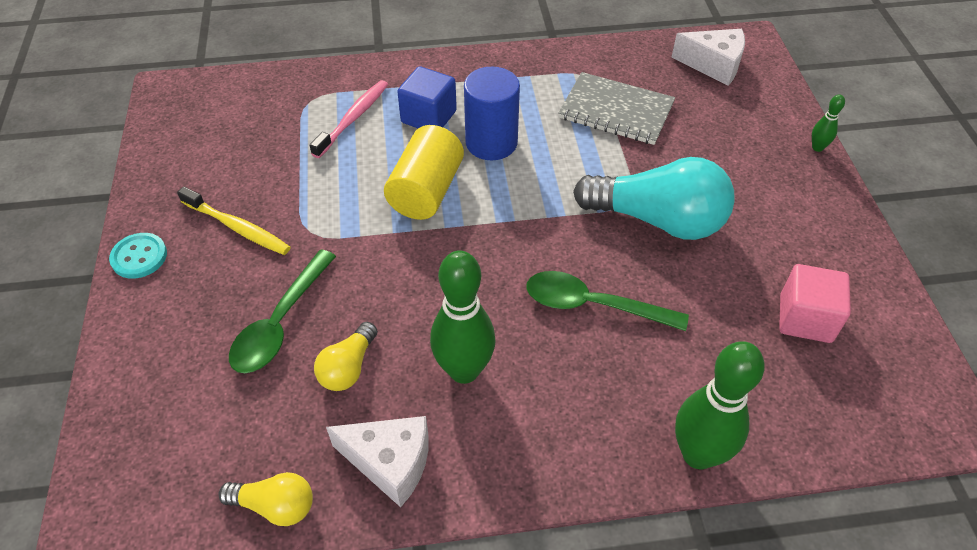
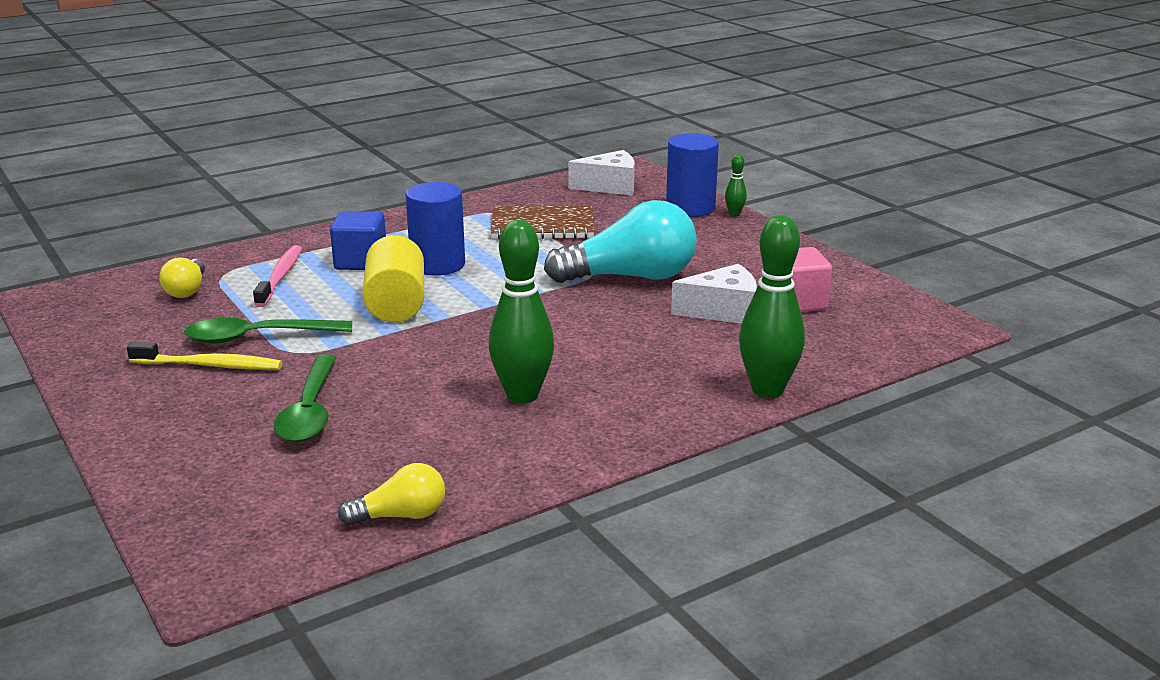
camera: 25 degrees left, 25 degrees down
turquoise button [109,233,167,279] -> none
yellow light bulb [314,322,378,391] -> yellow light bulb moved to [160,257,205,298]
white cheese [326,416,429,507] -> white cheese moved to [671,264,757,324]
green spoon [527,271,689,331] -> green spoon moved to [184,318,352,344]
grey notebook [558,72,675,145] -> brown notebook [491,206,595,239]
none -> blue cylinder [666,133,719,217]

